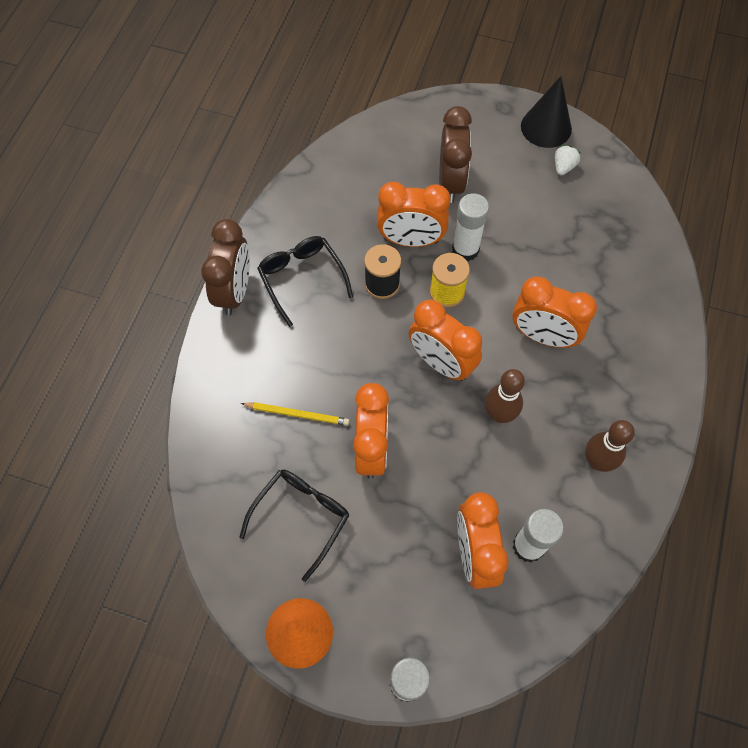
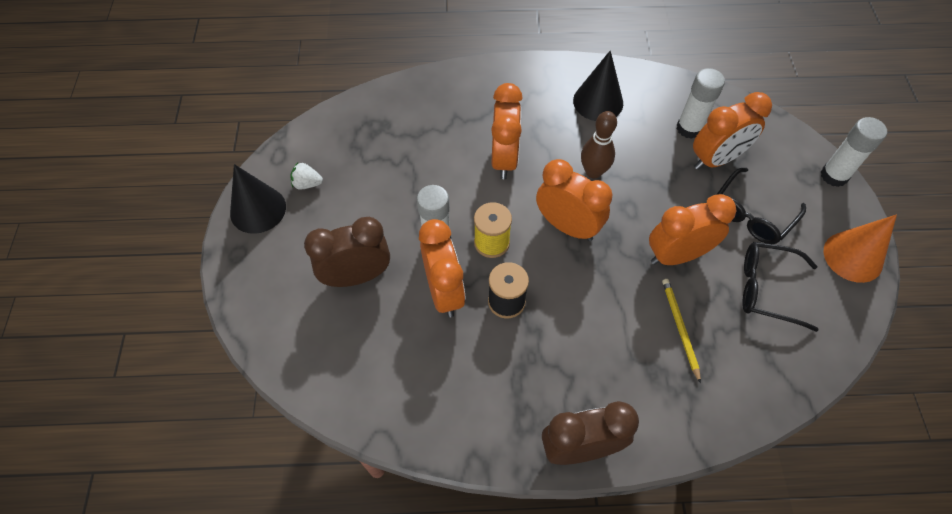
camera: 110 degrees left, 5 degrees down
black glasses [257,236,353,327] -> black glasses moved to [716,168,806,244]
orange clock [409,300,482,381] -> orange clock turned 75 degrees counterclockwise [536,159,612,241]
brown bowling pin [585,420,635,472] -> black cone [573,50,623,121]

